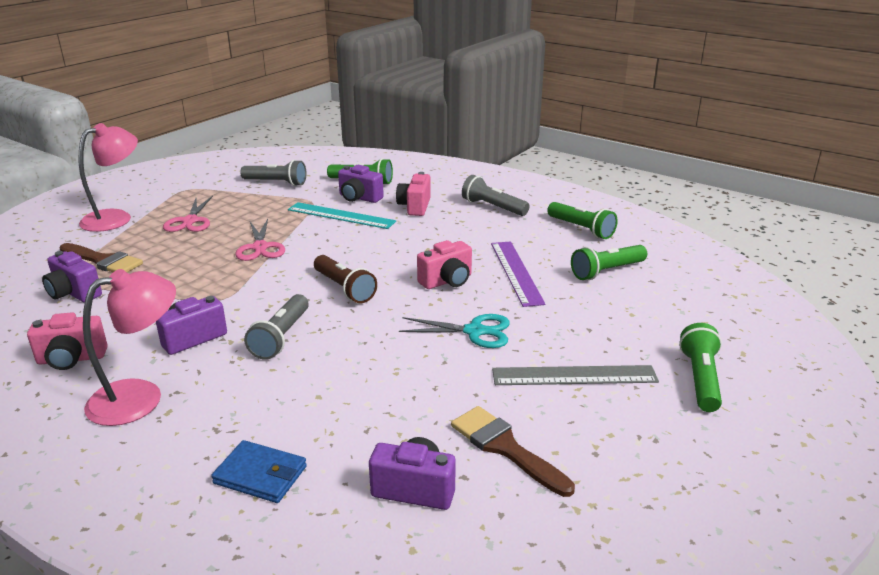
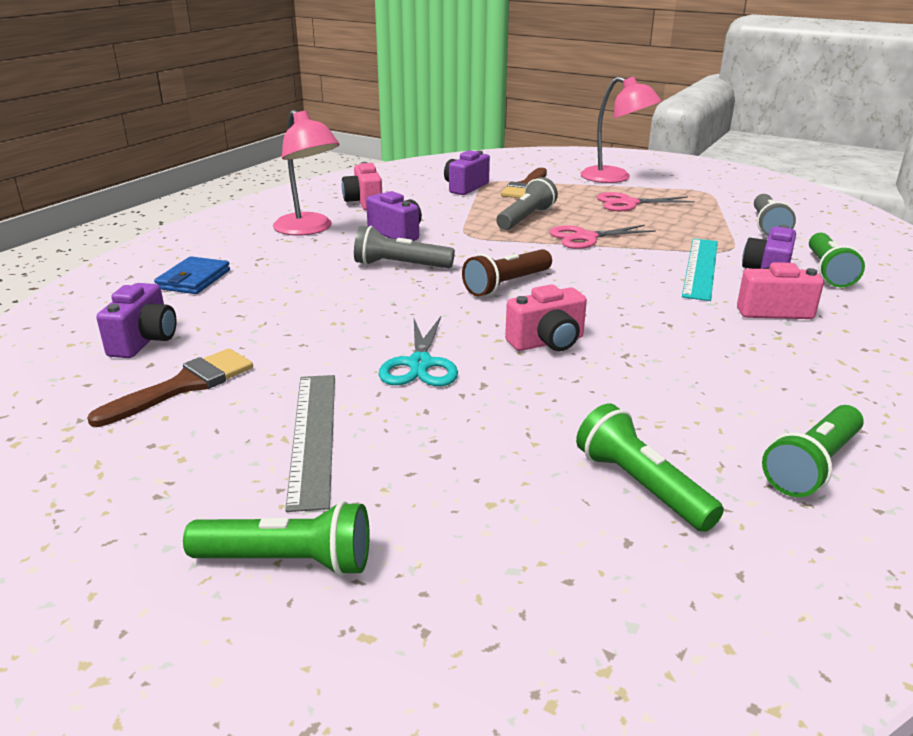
camera: 85 degrees right, 0 degrees up
pink camera [417,240,472,289] -> pink camera turned 75 degrees counterclockwise [505,284,587,351]
grey flashlight [462,175,529,216] -> grey flashlight moved to [496,177,558,230]
purple ruler [491,241,545,307] -> none

